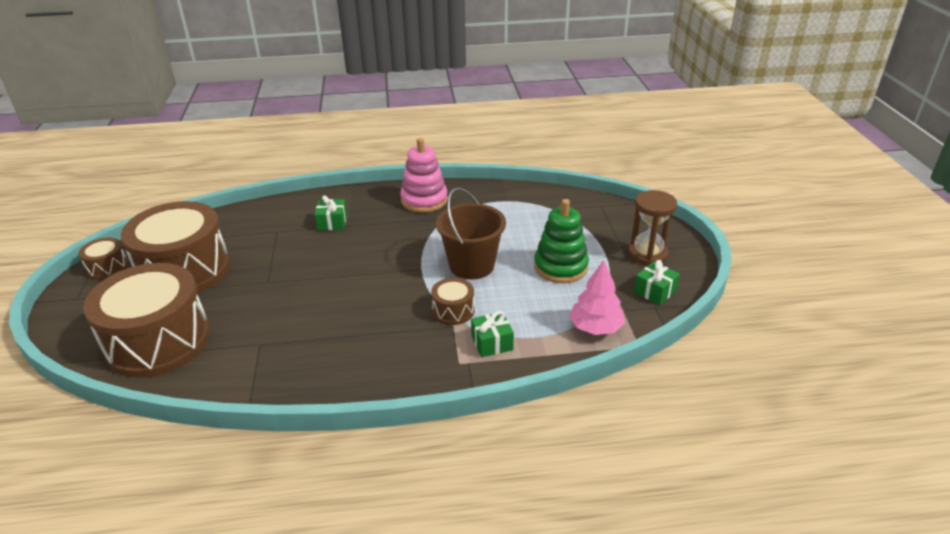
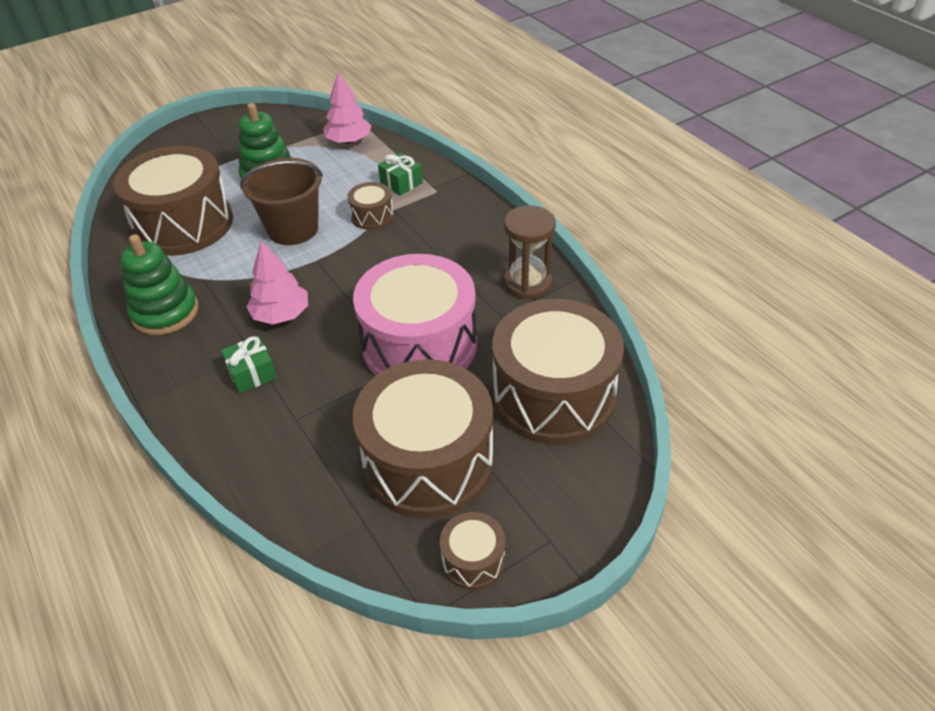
camera: 115 degrees left, 10 degrees up
pink stacking toy [400,138,448,213] -> green stacking toy [121,234,198,335]
brown hourglass [628,190,677,266] -> brown hourglass moved to [504,205,556,299]
green gift [634,260,680,305] -> none
none -> brown drum [113,146,233,256]
none -> pink tree [246,241,308,325]
none -> pink drum [353,254,477,376]

